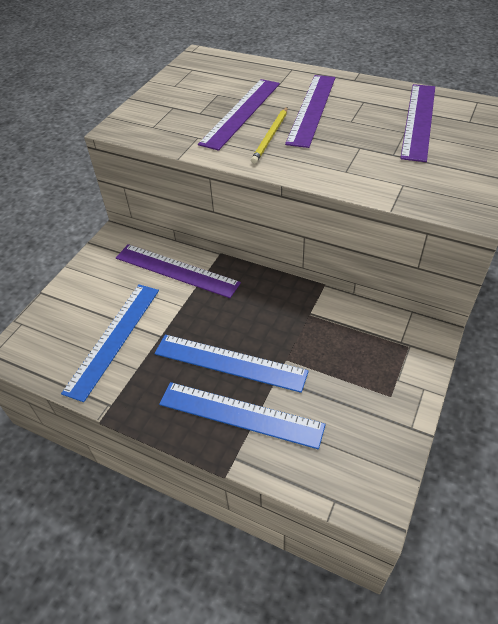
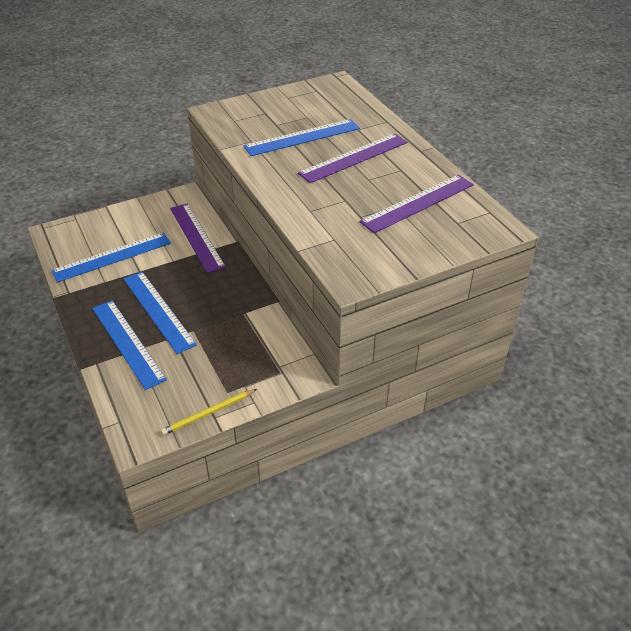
camera: 35 degrees right, 5 degrees down
purple ruler [198,79,280,151] -> blue ruler [243,119,360,156]
yellow pencil [251,107,288,164] -> yellow pencil moved to [161,389,257,435]

